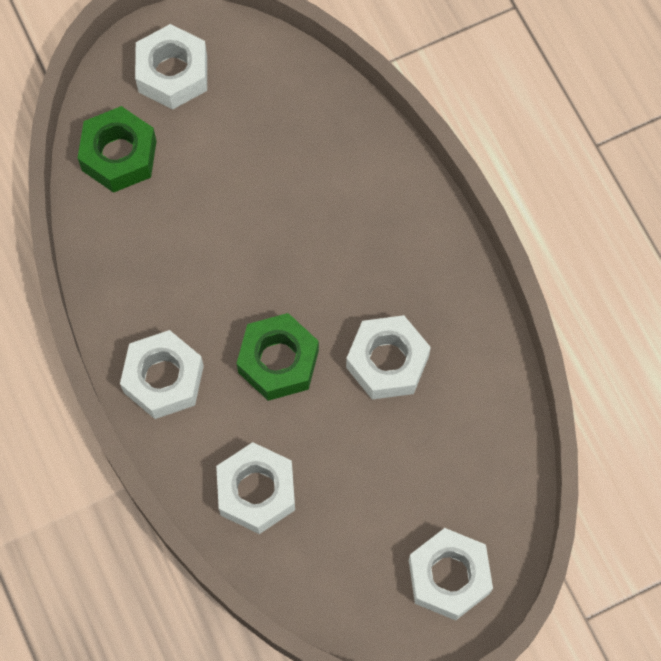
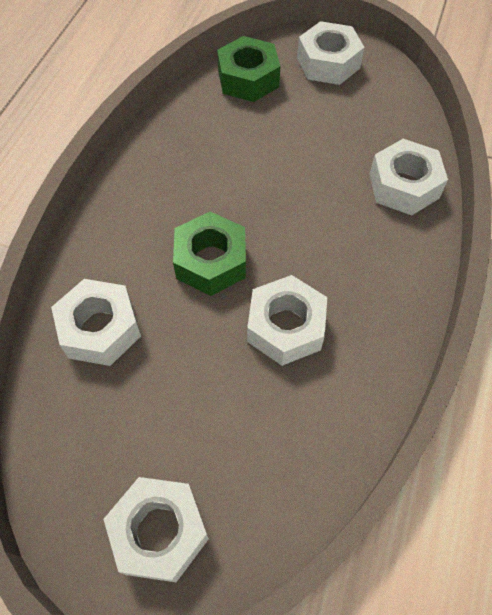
camera: 45 degrees right, 10 degrees down
white nut [120,330,204,419] -> white nut moved to [370,139,448,215]

